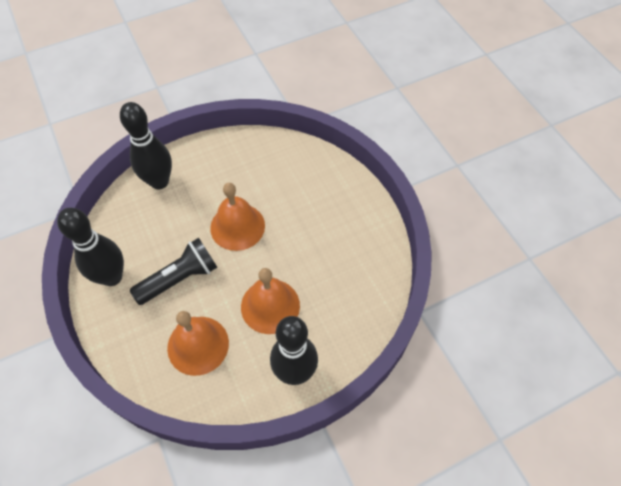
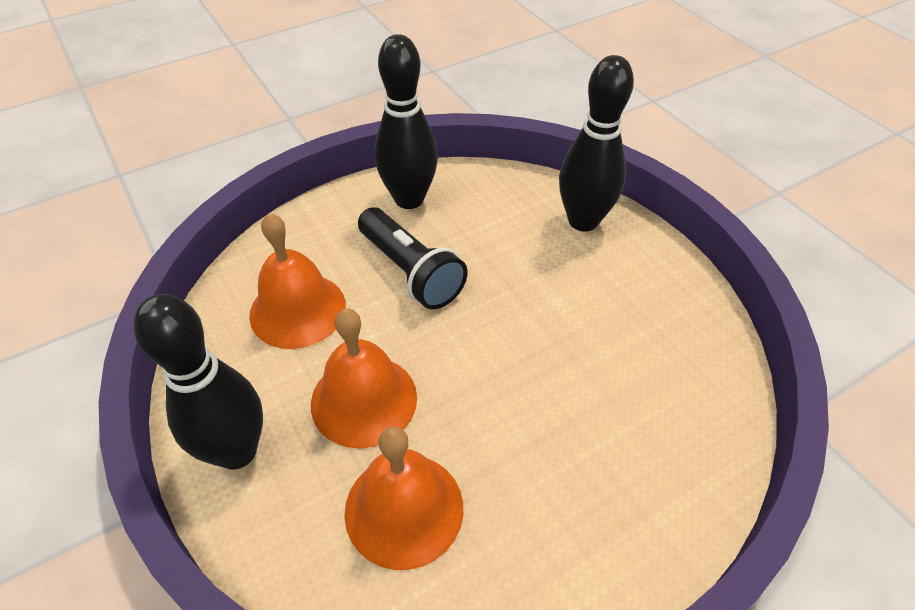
camera: 85 degrees right, 10 degrees down
orange bell [210,183,265,251] -> orange bell moved to [344,426,463,570]

